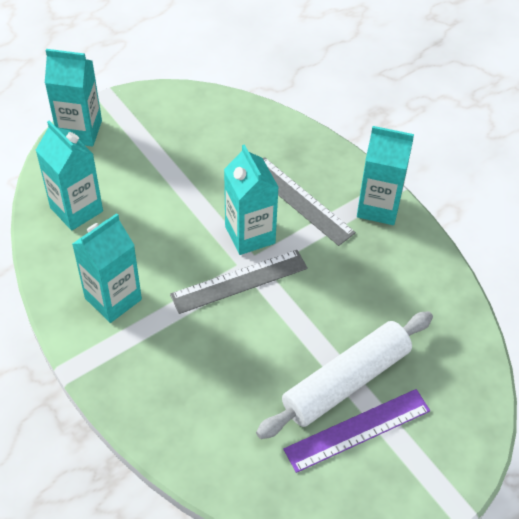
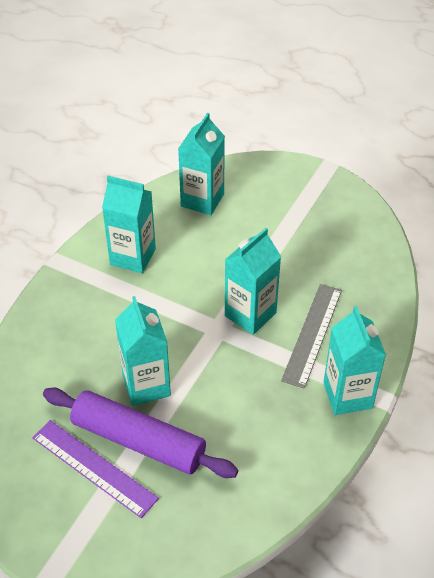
camera: 65 degrees right, 5 degrees down
turquoise carton [45,49,102,147] -> turquoise carton moved to [115,296,171,406]
grey ruler [170,250,308,314] -> none
white rolling pin [256,311,433,439] -> purple rolling pin [43,388,238,478]

